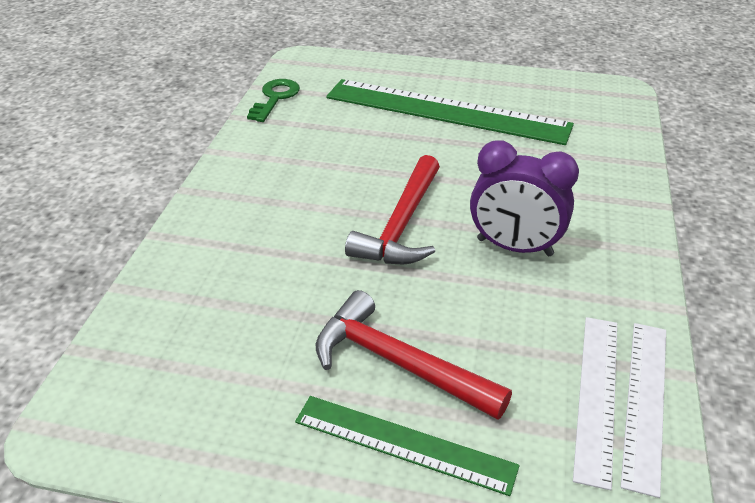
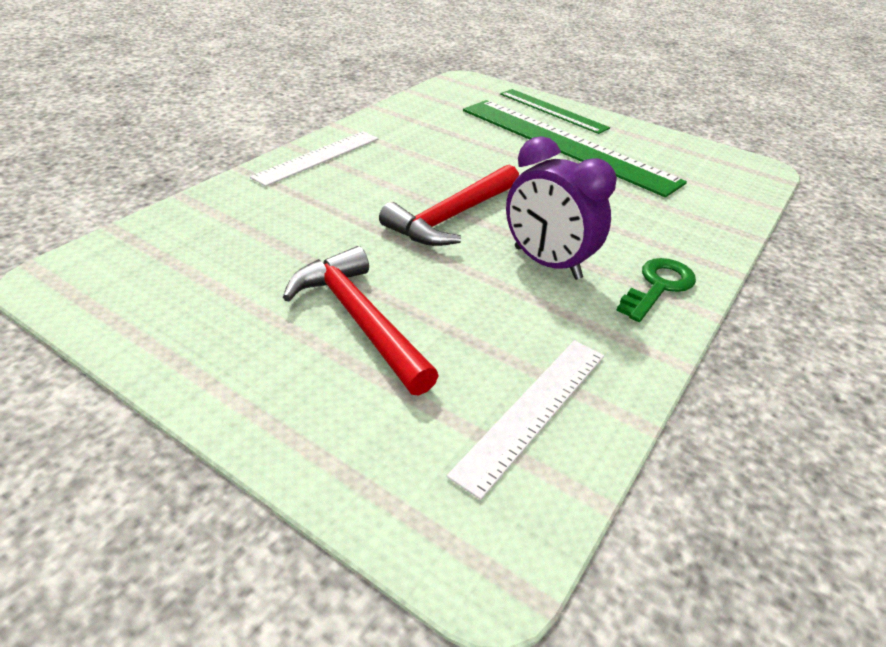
camera: 20 degrees right, 0 degrees up
green key [247,79,300,122] -> green key moved to [616,258,696,322]
green ruler [295,396,520,496] -> green ruler moved to [500,89,610,134]
white ruler [621,323,666,498] -> white ruler moved to [250,131,379,187]

